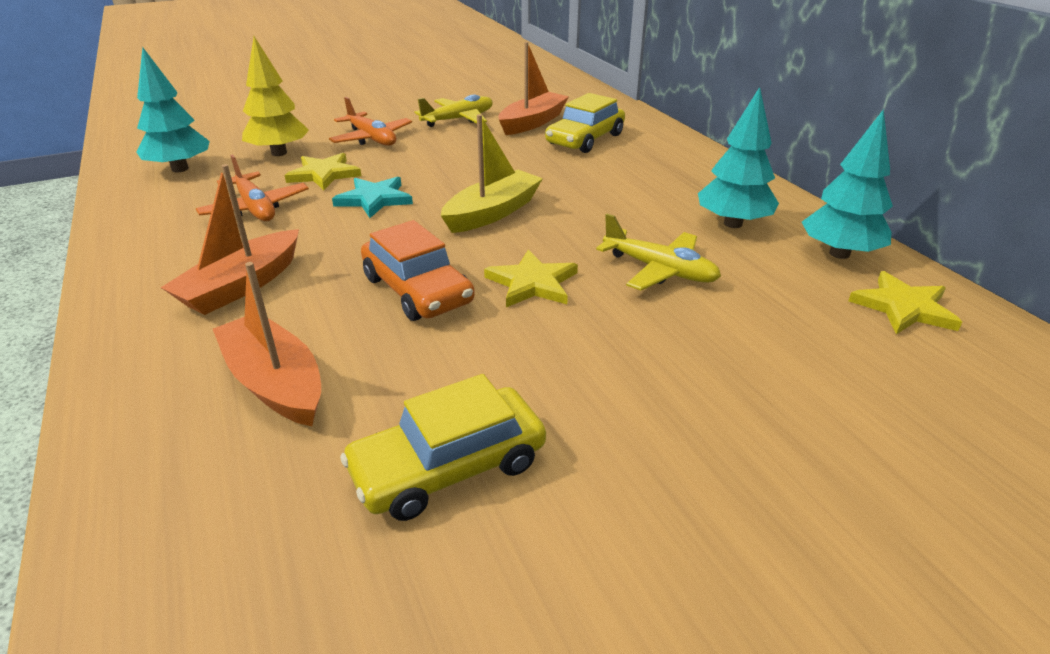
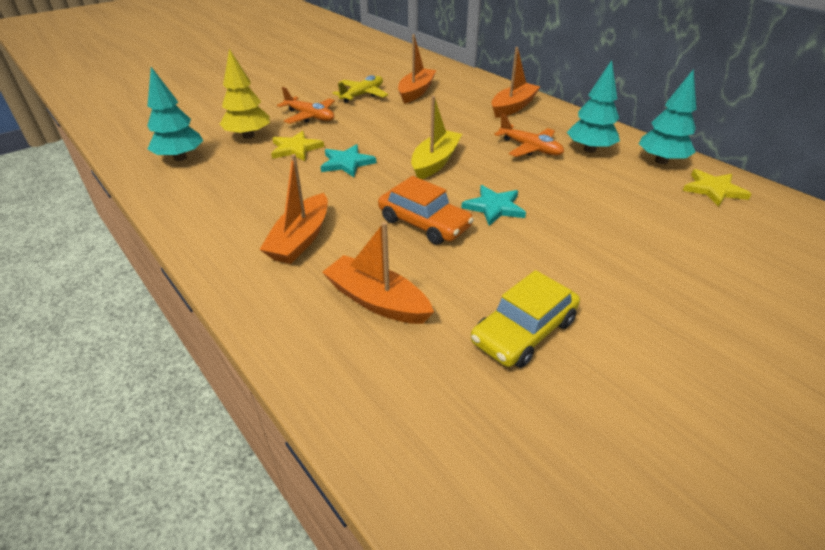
camera: 15 degrees left, 5 degrees up
orange plane [196,155,309,221] -> orange plane moved to [494,114,564,157]
yellow star [484,249,578,307] -> turquoise star [461,185,526,226]
yellow car [545,93,625,153] -> none
yellow plane [596,214,721,291] -> none
none -> orange boat [491,47,540,118]

